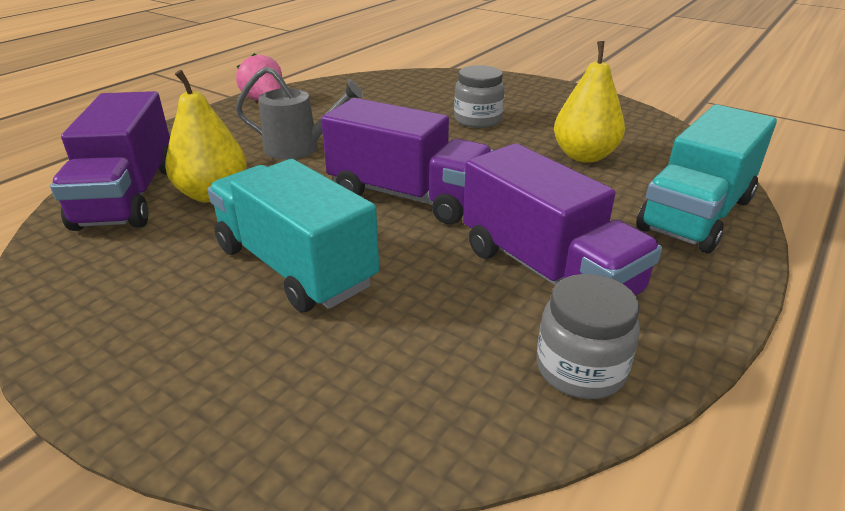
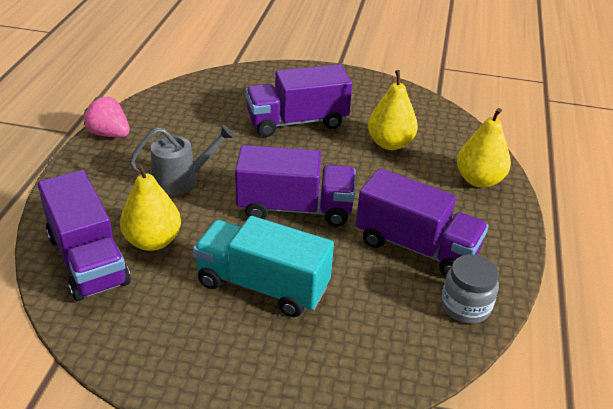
camera: 25 degrees left, 5 degrees up
grey jar [454,65,505,128] -> purple truck [246,64,352,137]
turquoise truck [636,105,777,253] -> yellow pear [457,108,511,188]

